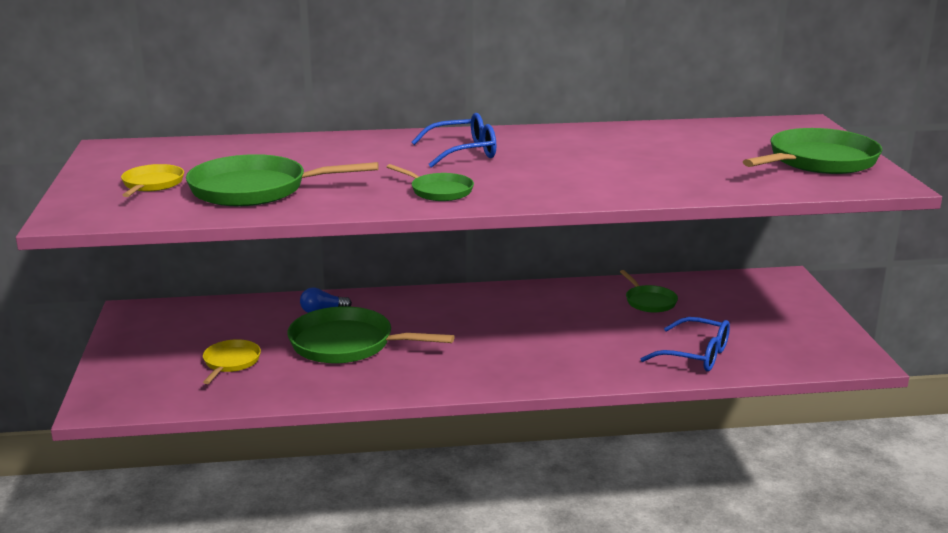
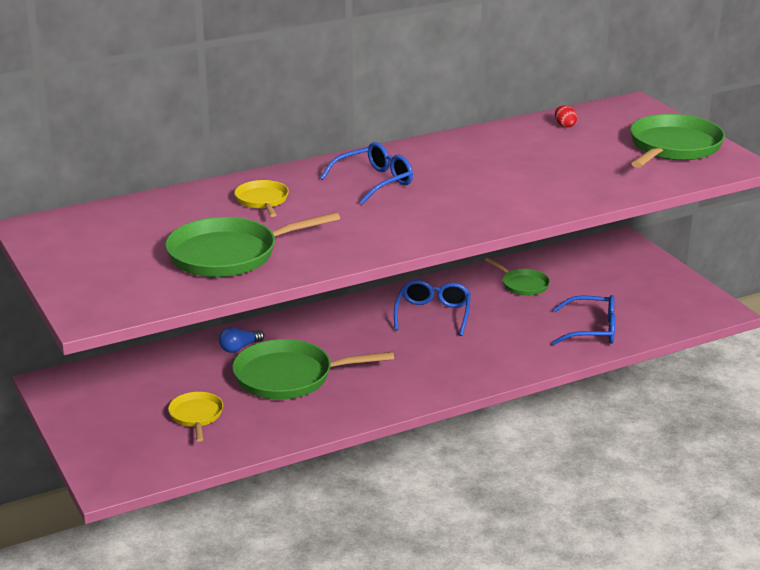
camera: 20 degrees left, 5 degrees up
yellow pan [121,164,184,197] -> yellow pan moved to [234,180,289,217]
green pan [387,164,474,201] -> none
none -> blue glasses [394,280,471,336]
none -> red egg [555,105,577,128]

